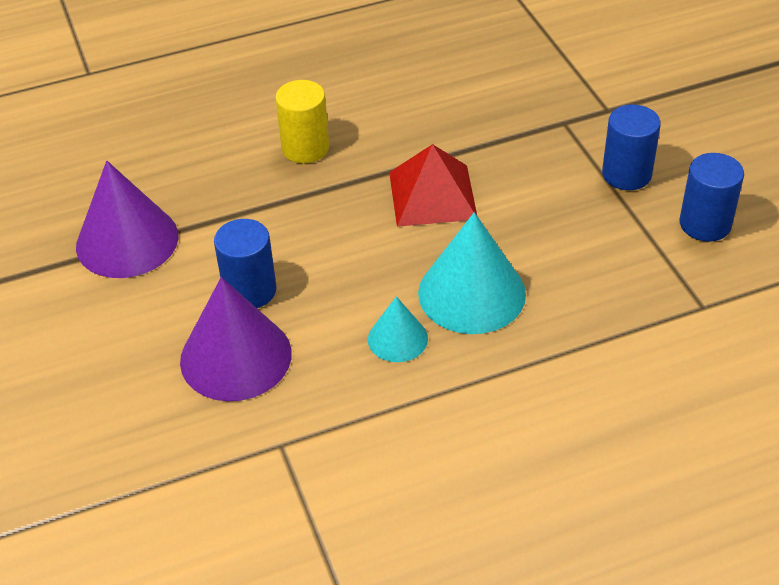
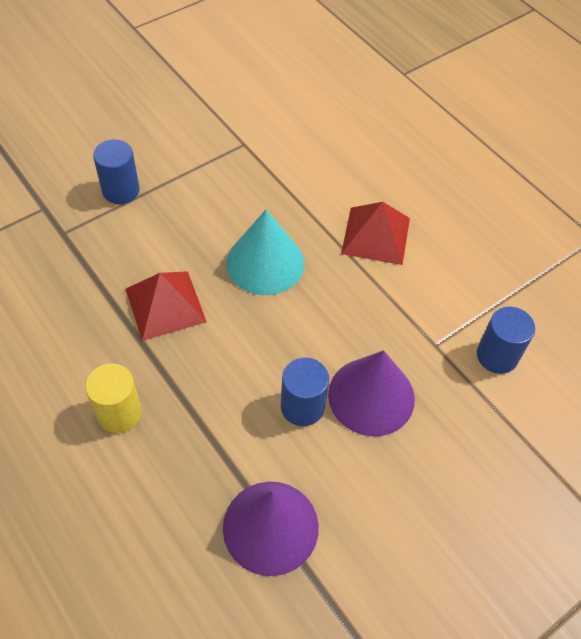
camera: 110 degrees left, 10 degrees up
turquoise cone [368,296,428,362] -> none
blue cylinder [680,153,744,242] -> blue cylinder moved to [477,307,535,374]
none -> red pyramid [341,202,410,265]

